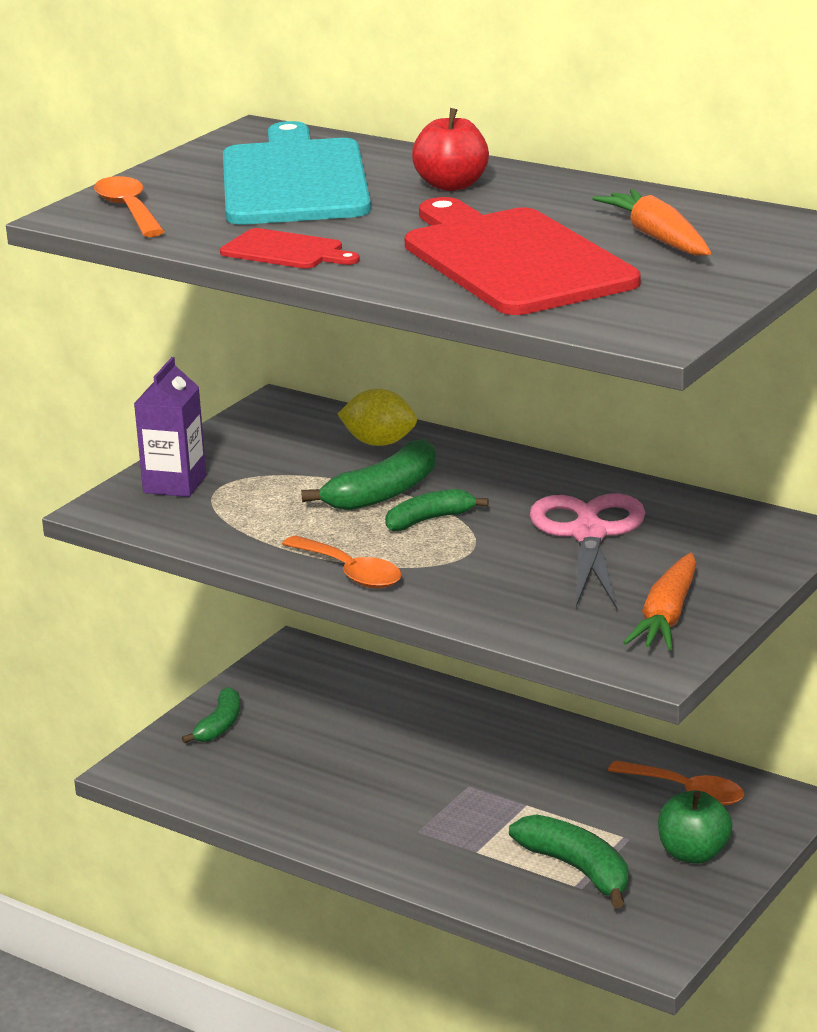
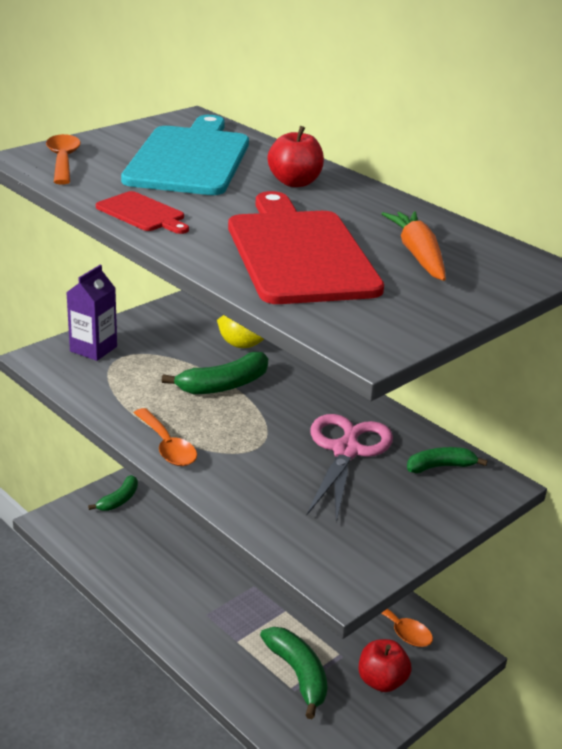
camera: 10 degrees right, 5 degrees up
green banana [385,489,489,531] -> green banana moved to [407,447,488,473]
orange carrot [623,553,697,650] -> none
green apple [658,790,732,864] -> red apple [358,639,412,692]

